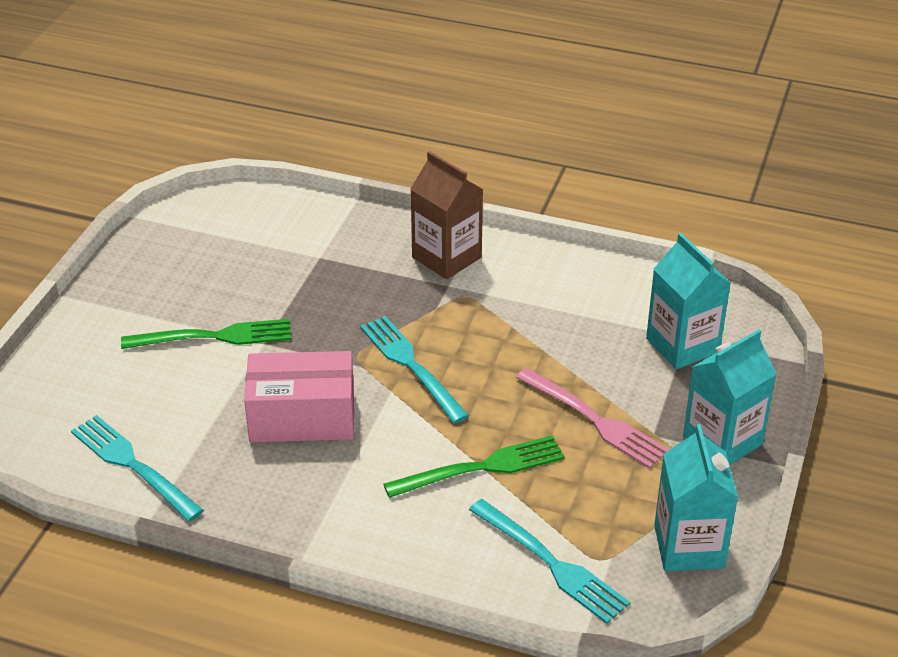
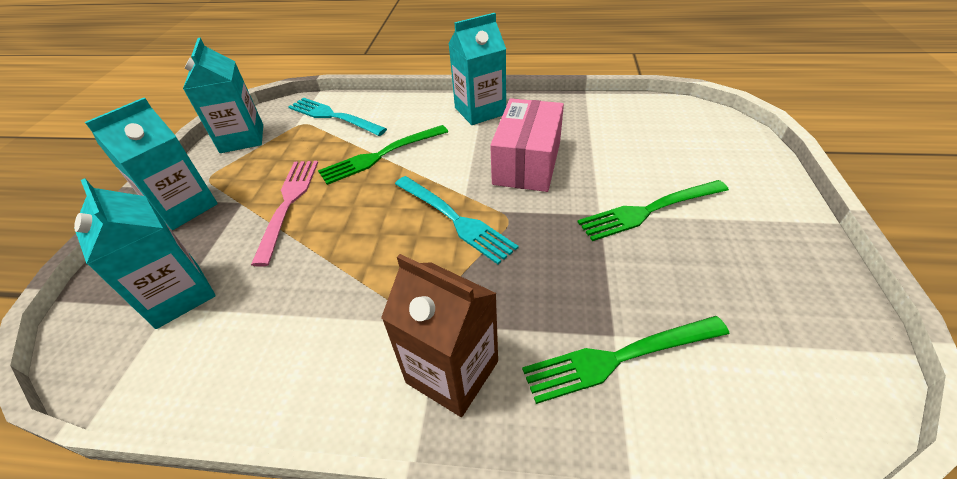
camera: 170 degrees right, 5 degrees up
turquoise fork [71,415,204,522] -> none
pink box [244,351,354,442] -> pink box turned 60 degrees counterclockwise [490,98,564,192]
pink fork [516,368,669,469] -> pink fork turned 60 degrees clockwise [251,161,318,267]
none -> turquoise carton [448,13,506,125]
none -> green fork [522,316,730,404]

